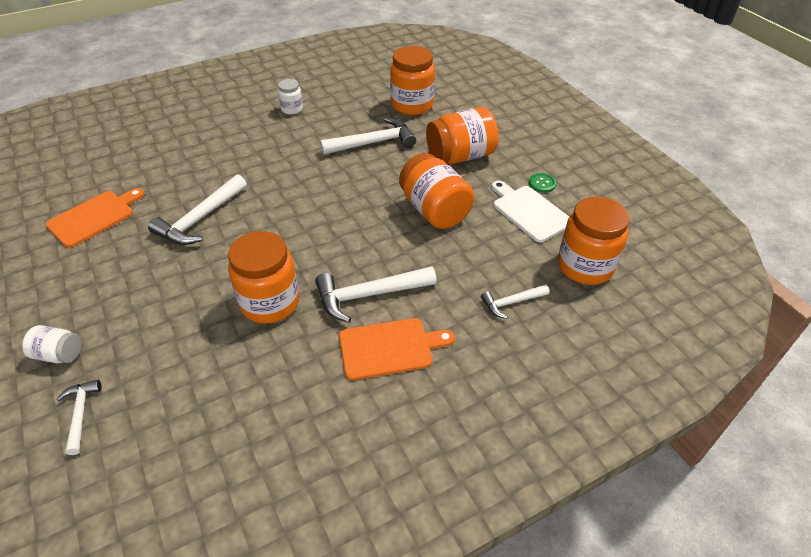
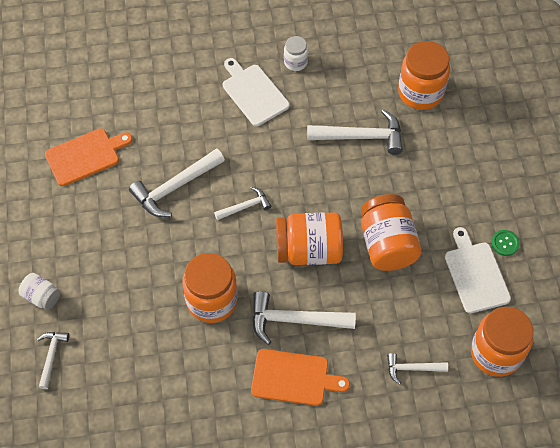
camera: 20 degrees right, 15 degrees up
orange jar [426,107,499,164] -> orange jar moved to [276,212,343,265]
none -> white hammer [214,187,271,220]
none -> white cutting board [223,58,290,126]

